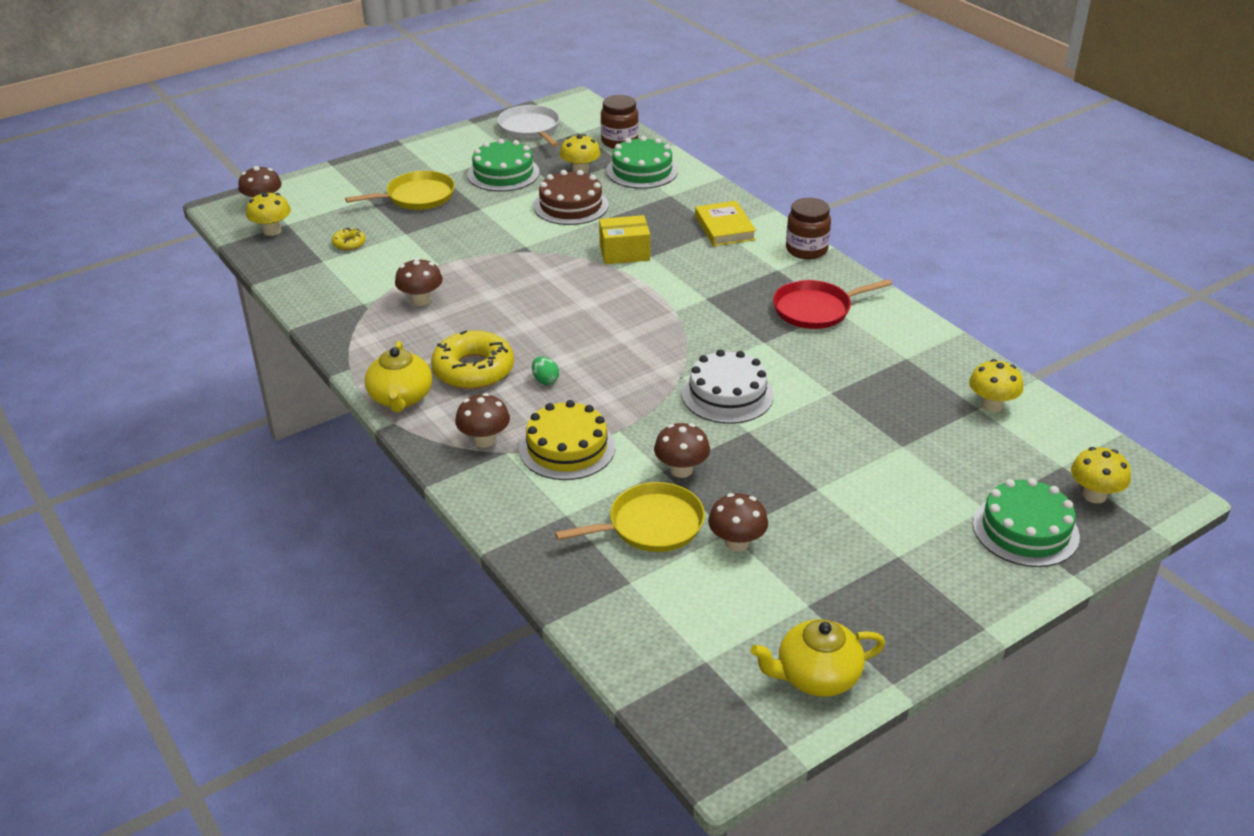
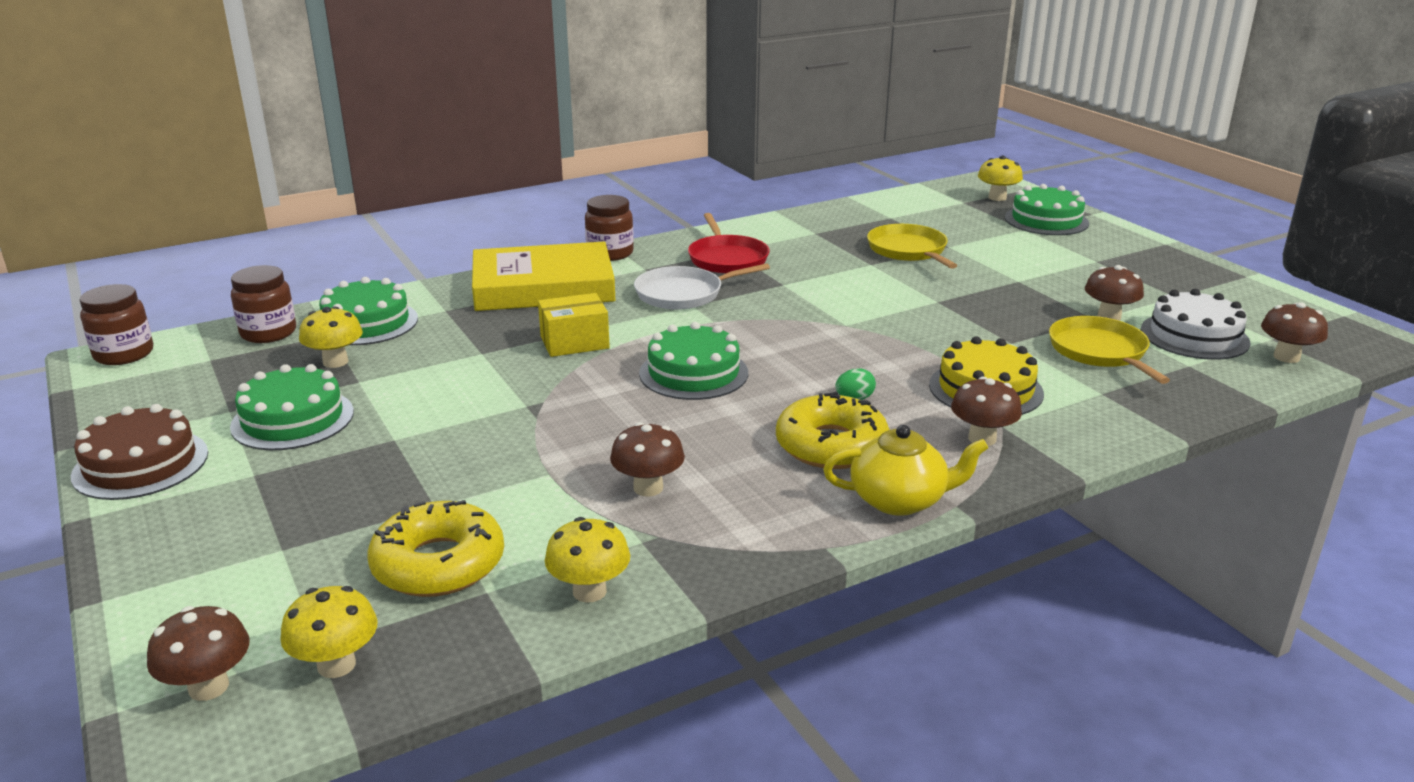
camera: 85 degrees left, 10 degrees down
yellow donut [332,227,366,250] -> yellow donut [368,500,504,597], size x2.15
yellow pan [345,171,455,210] -> yellow pan moved to [867,224,957,269]
white pan [497,105,560,147] -> white pan moved to [634,263,770,310]
brown cake [534,170,609,225] -> brown cake moved to [71,404,208,500]
yellow box [599,215,650,264] -> yellow box turned 75 degrees clockwise [538,293,610,357]
brown mushroom [654,423,710,478] -> brown mushroom moved to [1261,302,1328,363]
white cake [682,349,774,424] -> white cake moved to [1141,289,1250,360]
yellow book [695,201,756,246] -> yellow book [472,241,615,311], size x1.83
yellow teapot [750,619,885,697] -> none
yellow mushroom [969,359,1024,412] -> yellow mushroom moved to [545,517,630,603]
none -> brown jar [80,284,153,365]
none -> green cake [639,322,748,400]

